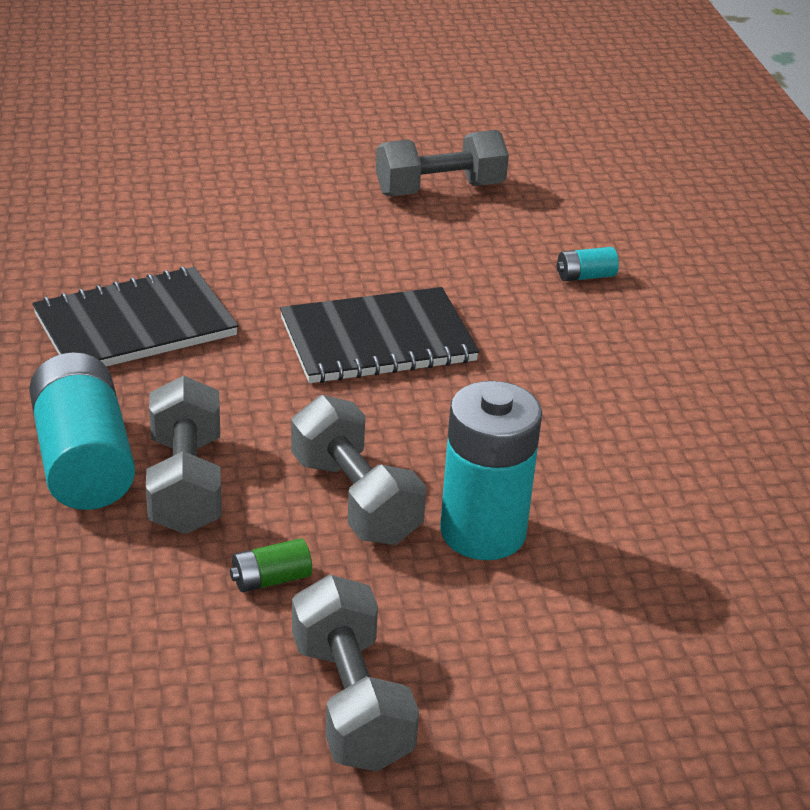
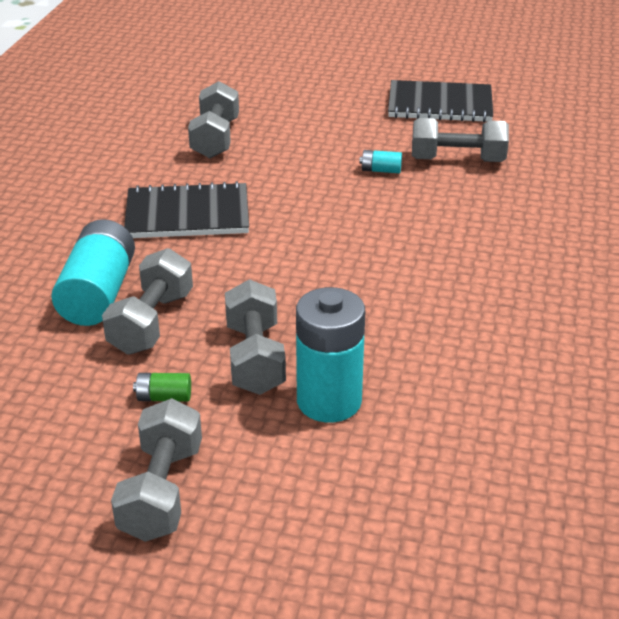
camera: 25 degrees right, 0 degrees up
black notebook [280,287,479,383] -> black notebook moved to [388,80,493,122]
turquoise battery [556,247,619,281] -> turquoise battery moved to [359,150,402,173]
none -> grey dumbbell [188,81,239,158]

